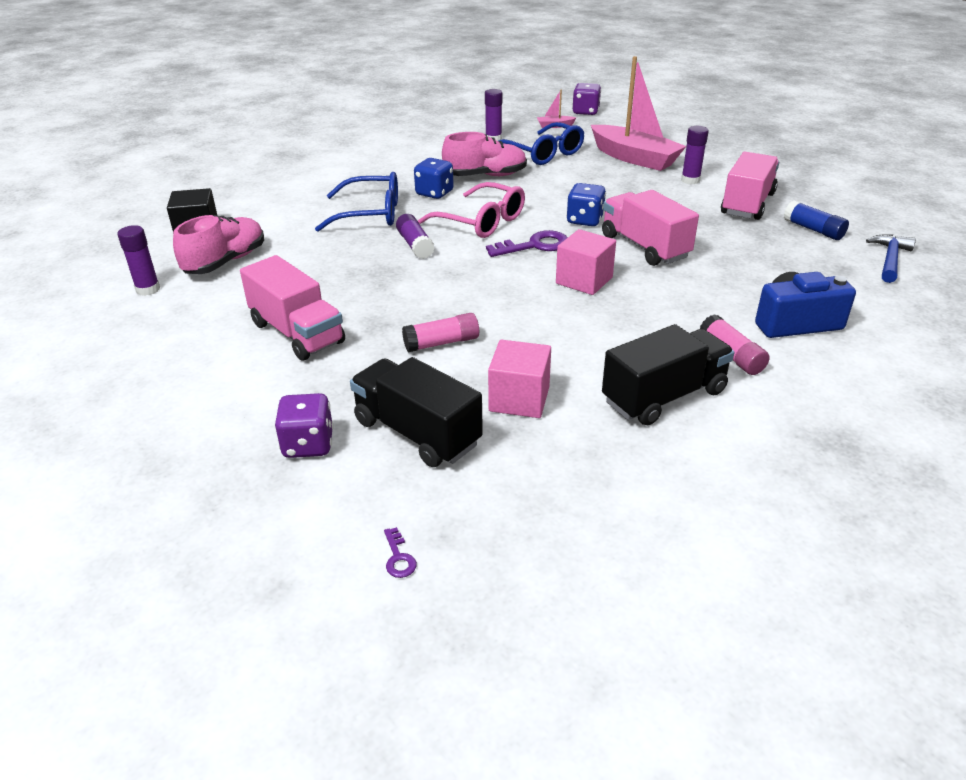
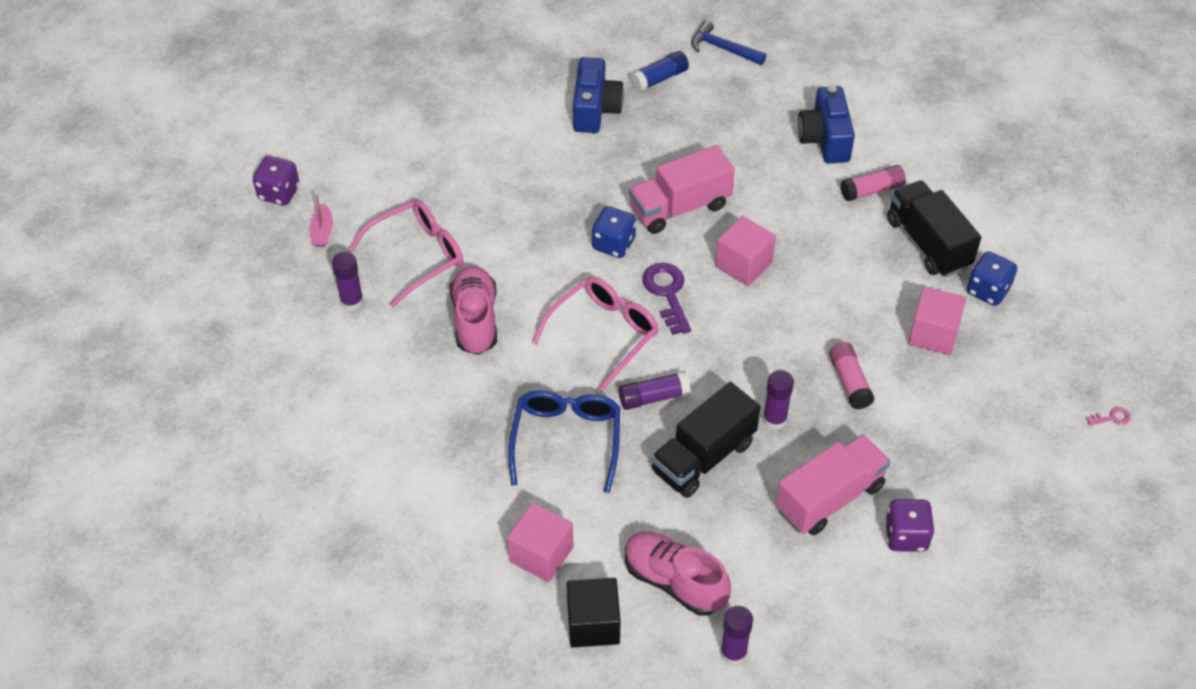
camera: 85 degrees left, 15 degrees up
purple dice [275,393,333,458] -> purple dice moved to [885,499,934,552]
black truck [350,357,483,467] -> black truck moved to [651,382,761,498]
purple key [384,527,417,578] -> pink key [1086,407,1131,426]
blue dice [414,158,454,199] -> blue dice moved to [967,251,1017,306]
blue glasses [498,122,584,165] -> pink glasses [347,199,463,307]
pink boat [591,56,686,171] -> none
purple glue stick [681,126,709,184] -> purple glue stick moved to [763,370,794,430]
pink truck [721,152,779,220] -> blue camera [573,57,624,133]
none -> pink cube [507,503,574,582]

